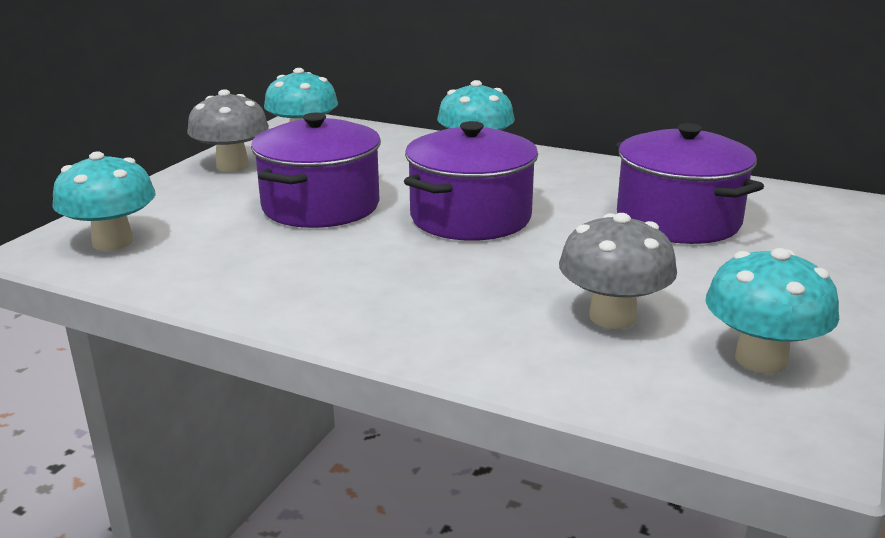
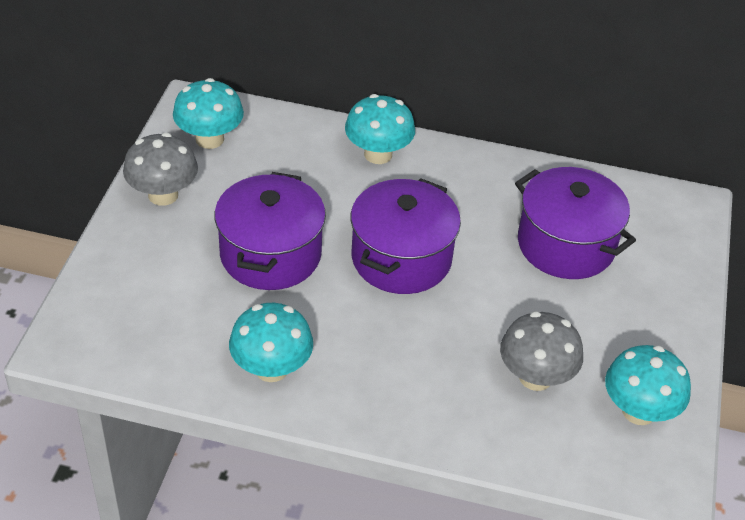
camera: 15 degrees left, 20 degrees up
turquoise mushroom [52,151,156,251] -> turquoise mushroom moved to [229,303,313,382]

